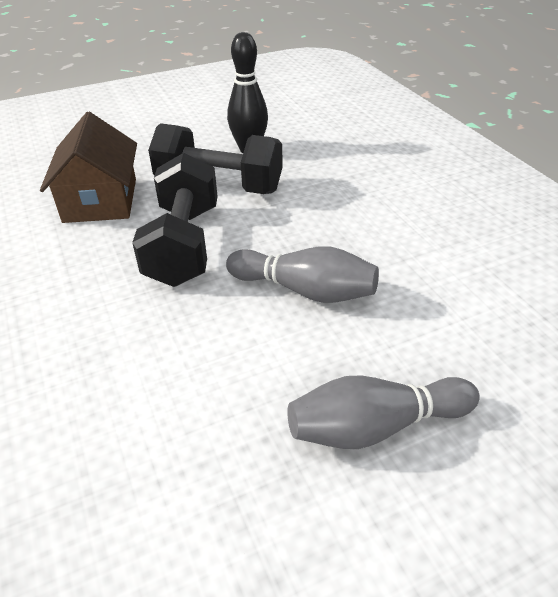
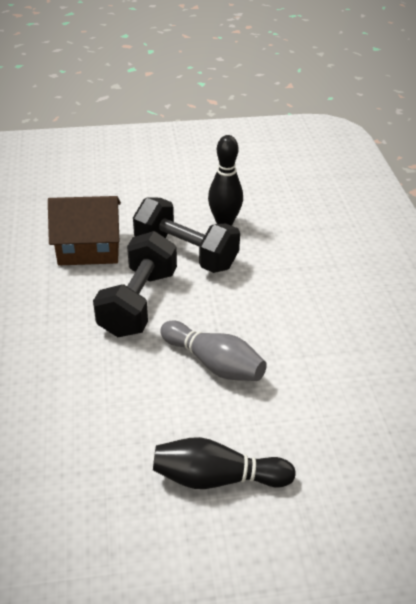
camera: 15 degrees right, 0 degrees up
brown house [40,112,137,223] -> brown house turned 75 degrees clockwise [48,196,121,265]
grey bowling pin [287,375,480,449] -> black bowling pin [153,437,296,489]

